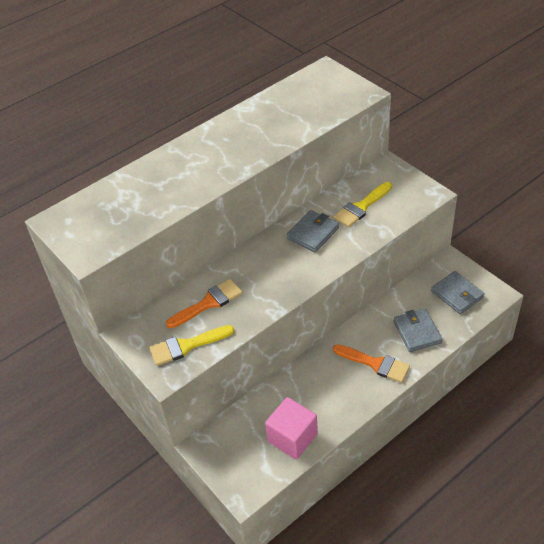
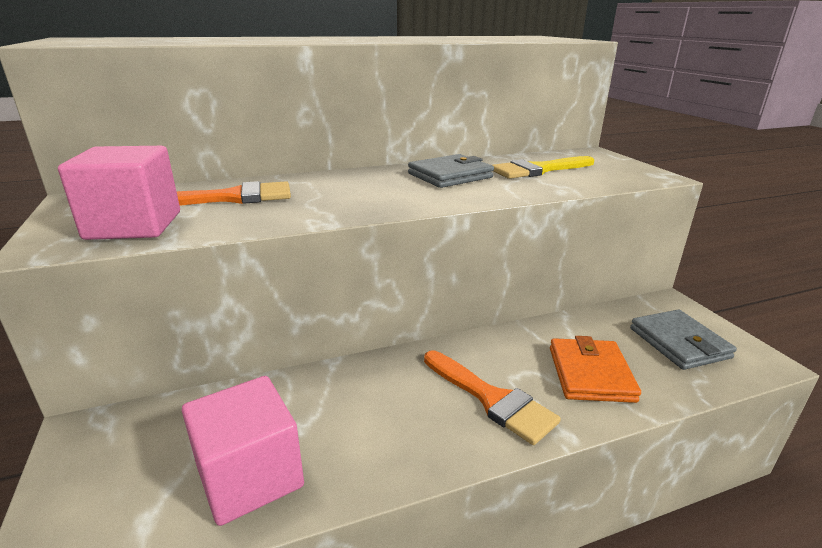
camera: 15 degrees right, 20 degrees down
yellow brush [150,325,234,366] -> pink cube [58,146,180,240]
grey wallet [394,309,443,352] -> orange wallet [550,336,641,403]

